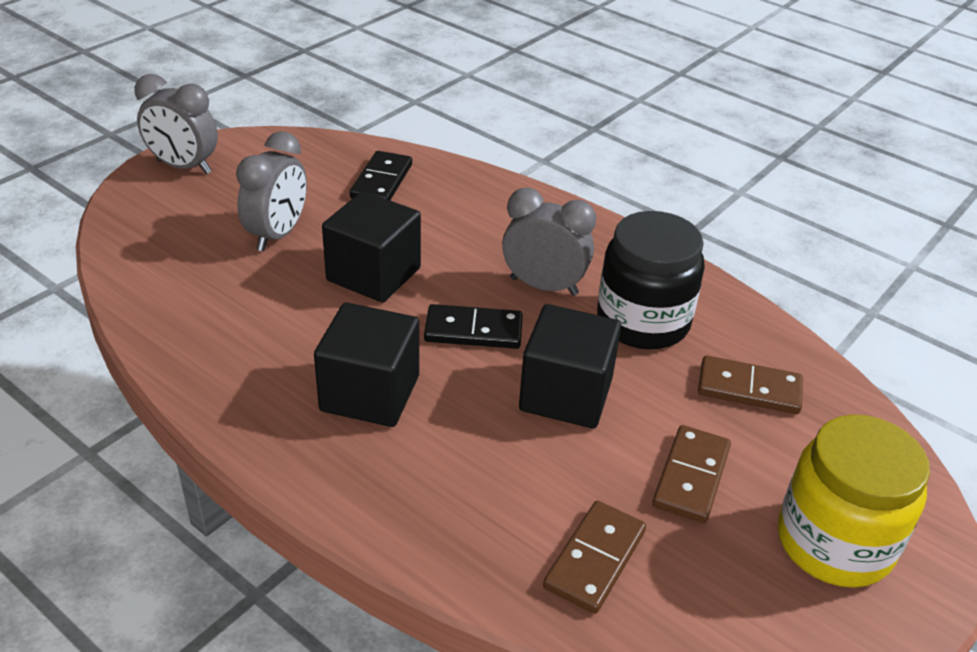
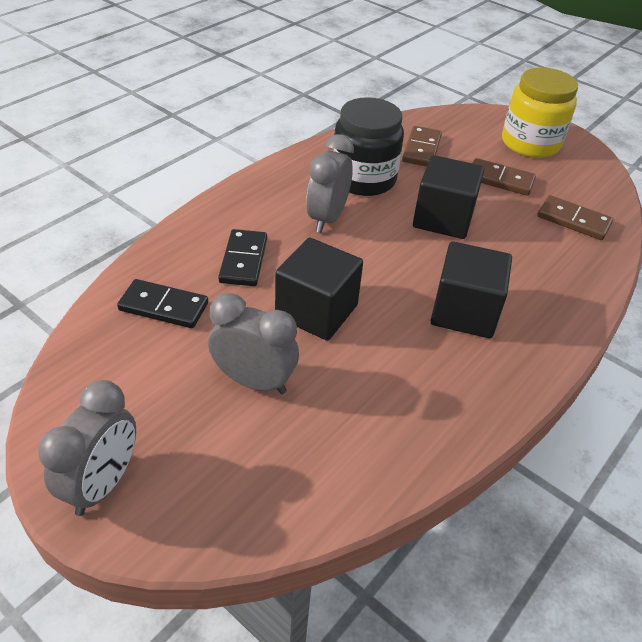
camera: 90 degrees left, 5 degrees up
black domino [424,304,523,349] -> black domino moved to [218,229,267,286]

